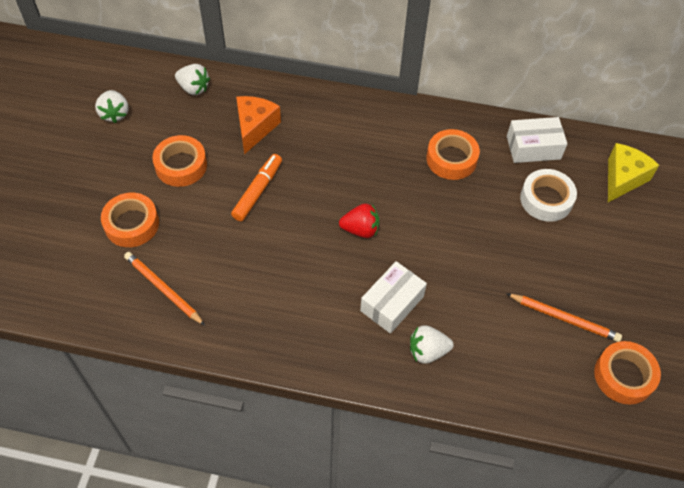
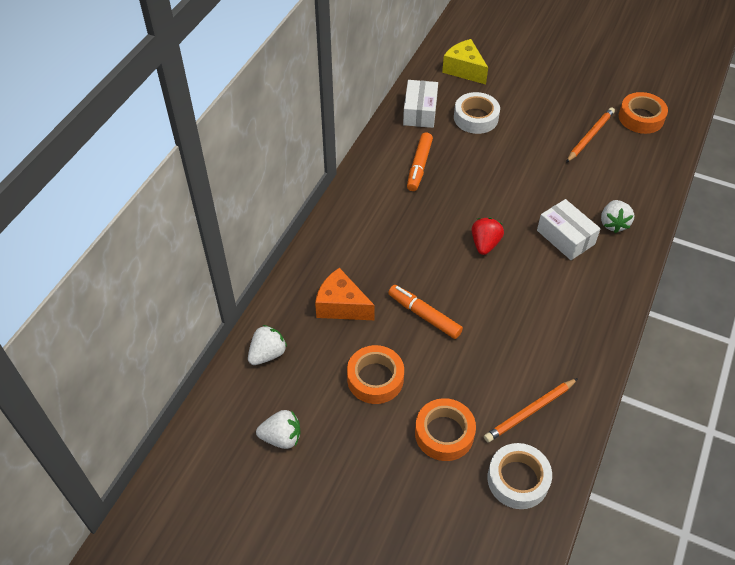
camera: 75 degrees left, 5 degrees down
orange tape [427,129,480,180] -> orange marker [407,132,433,191]
none -> white tape [487,443,552,509]

